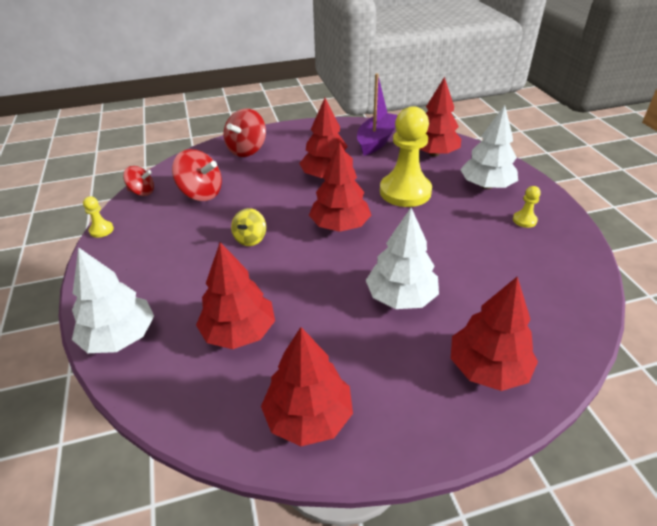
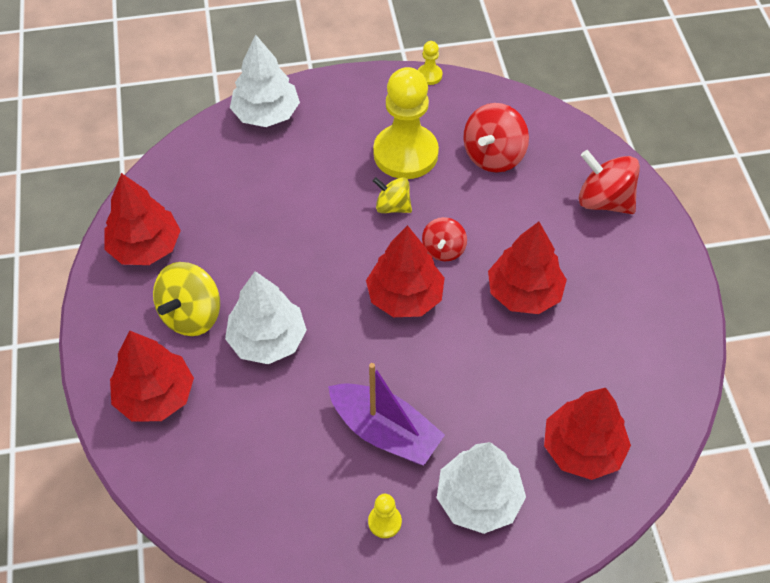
camera: 95 degrees right, 15 degrees up
red spinning top [123,166,154,196] -> red spinning top moved to [422,217,467,262]
red tree [196,242,275,349] -> none
purple boat [357,73,398,156] -> purple boat moved to [328,363,445,465]
yellow pawn [380,106,432,207] -> yellow pawn moved to [373,67,439,179]
none -> yellow spinning top [153,262,220,336]

